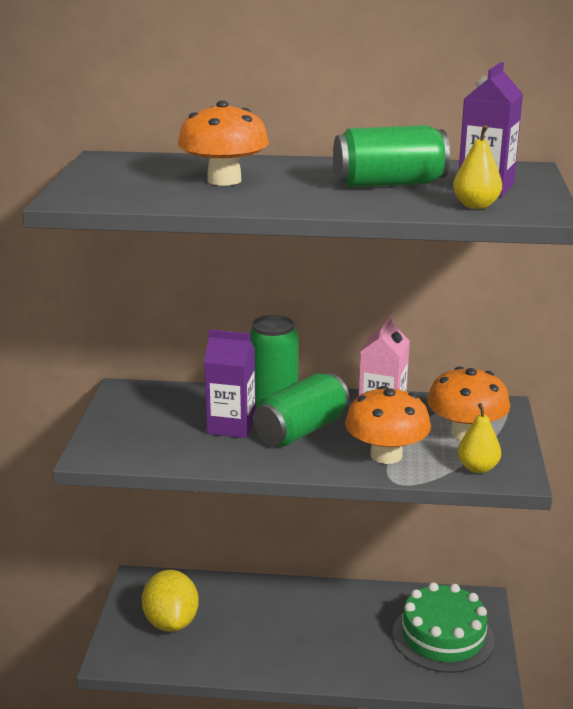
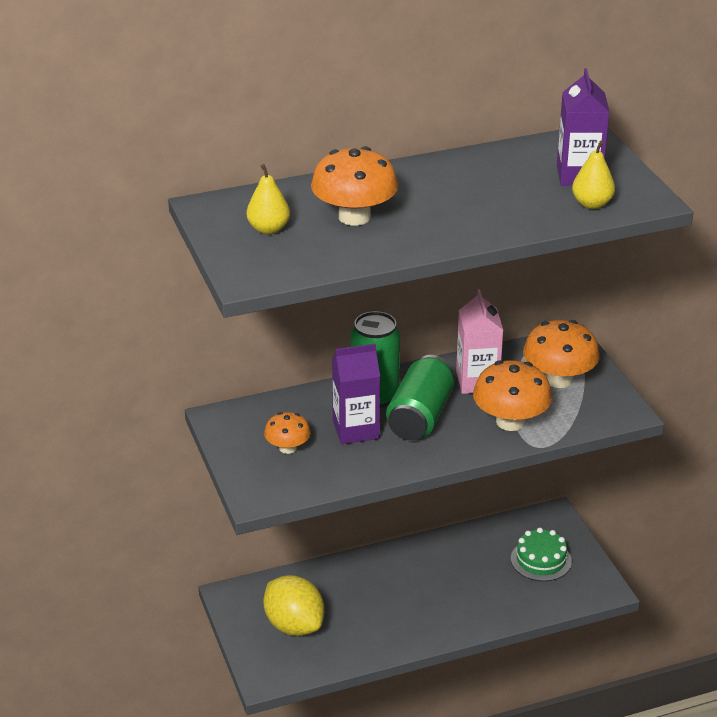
camera: 25 degrees left, 10 degrees up
green can [333,125,450,188] -> none
green cake [393,582,495,673] -> green cake [511,528,572,581], size x0.63
yellow pear [458,403,501,473] -> yellow pear moved to [247,164,290,234]
none -> orange mushroom [264,412,311,454]

